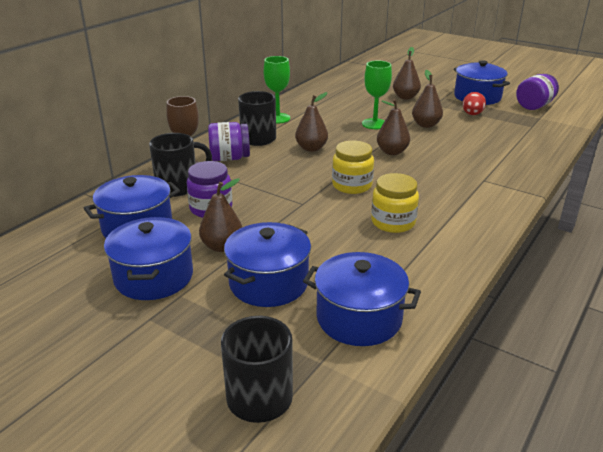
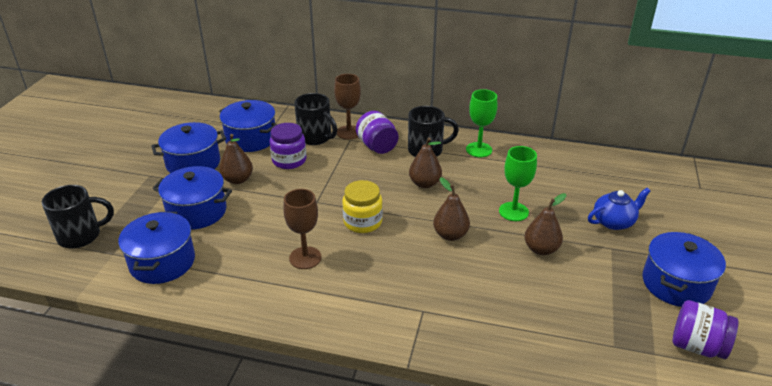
camera: 70 degrees right, 5 degrees up
yellow jar [371,173,419,233] -> brown goblet [283,189,322,269]
brown pear [393,47,421,100] -> blue teapot [588,188,651,230]
red egg [462,92,486,115] -> none

